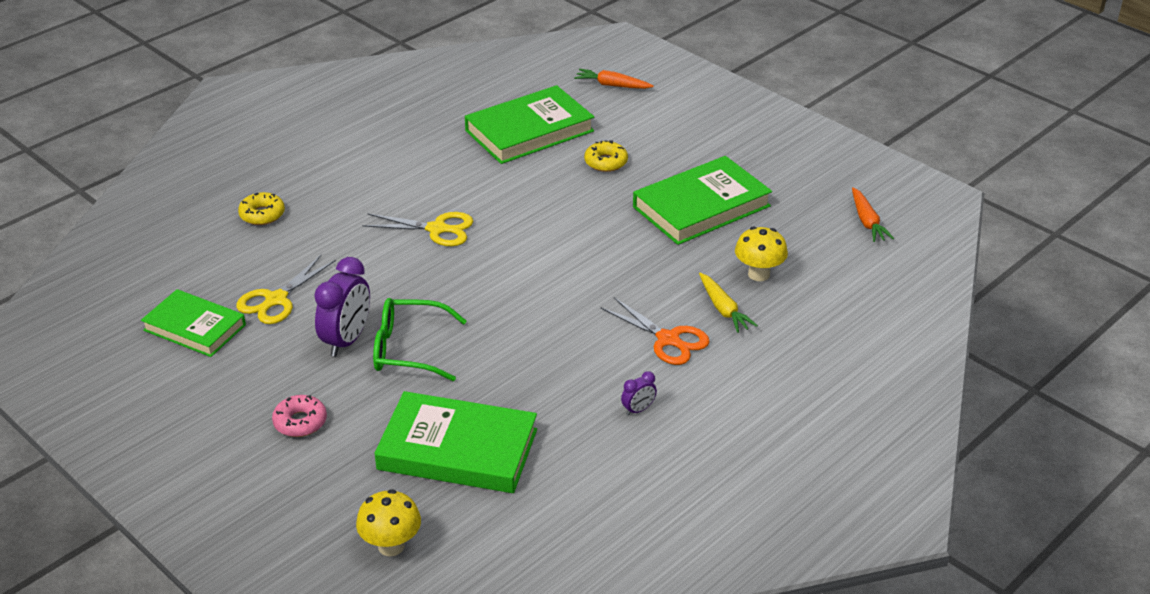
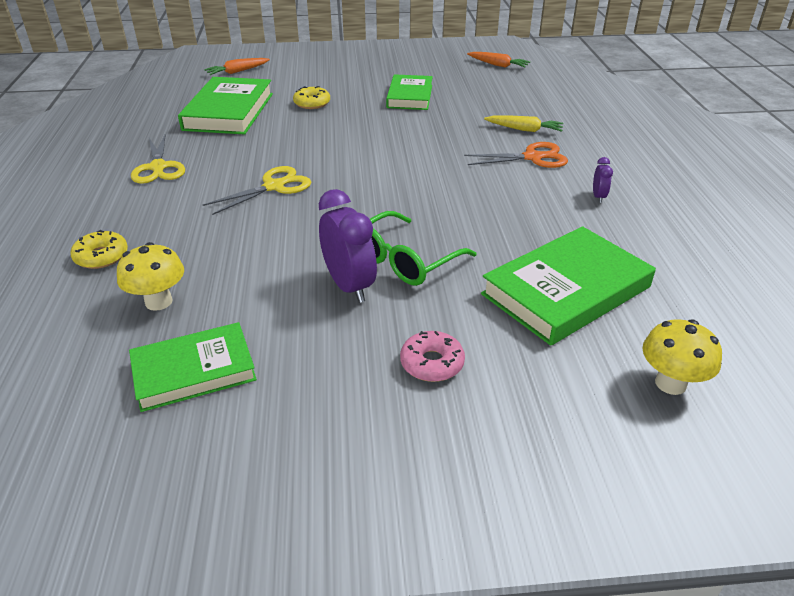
camera: 50 degrees left, 0 degrees up
yellow scissors [236,255,336,324] -> yellow scissors moved to [131,134,185,184]
green book [633,156,772,245] -> green book [386,74,433,110], size x0.66
yellow mushroom [735,227,788,281] -> yellow mushroom moved to [117,242,184,311]

